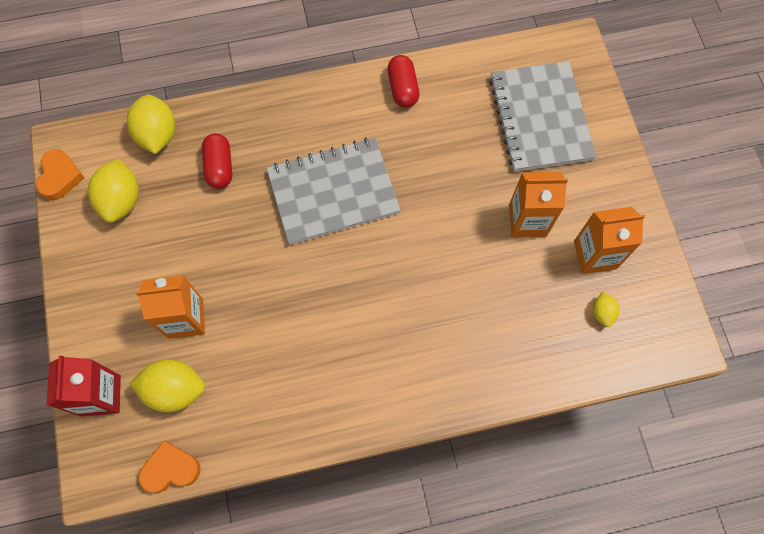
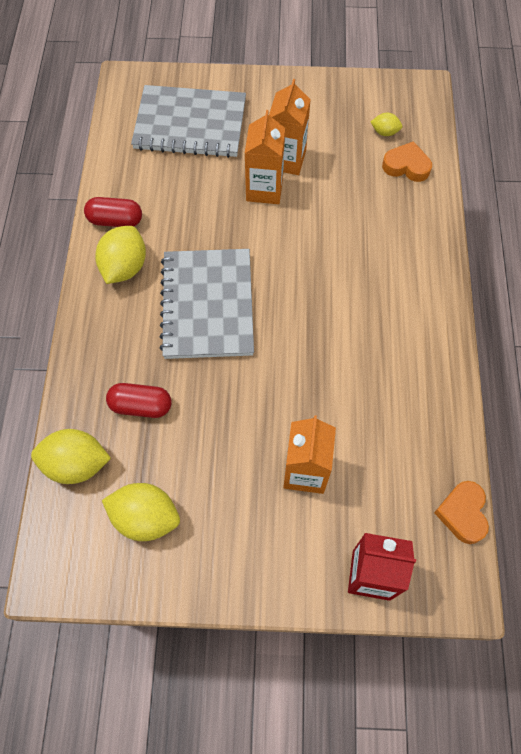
camera: 75 degrees left, 5 degrees down
orange heart [36,149,85,200] -> orange heart moved to [382,141,432,182]
yellow lemon [129,359,205,413] -> yellow lemon moved to [95,226,146,284]
orange carton [574,207,645,274] -> orange carton moved to [245,110,285,204]

